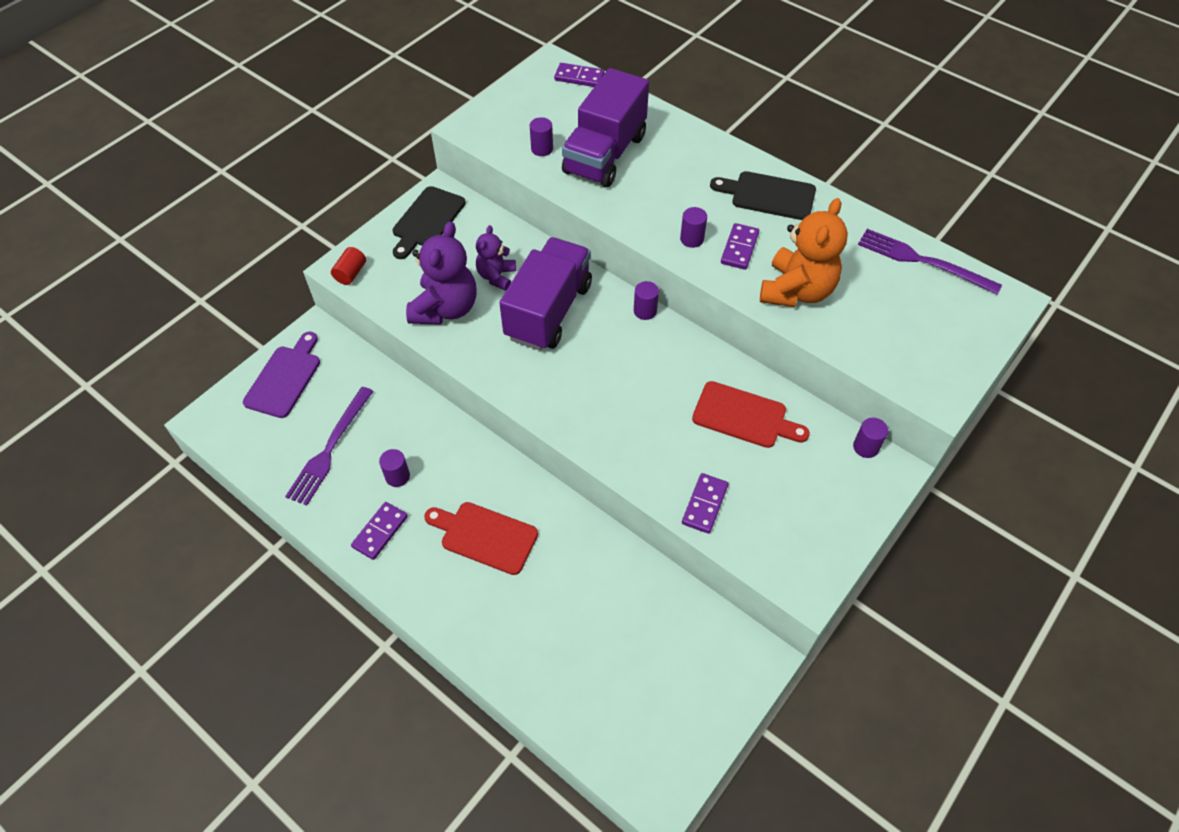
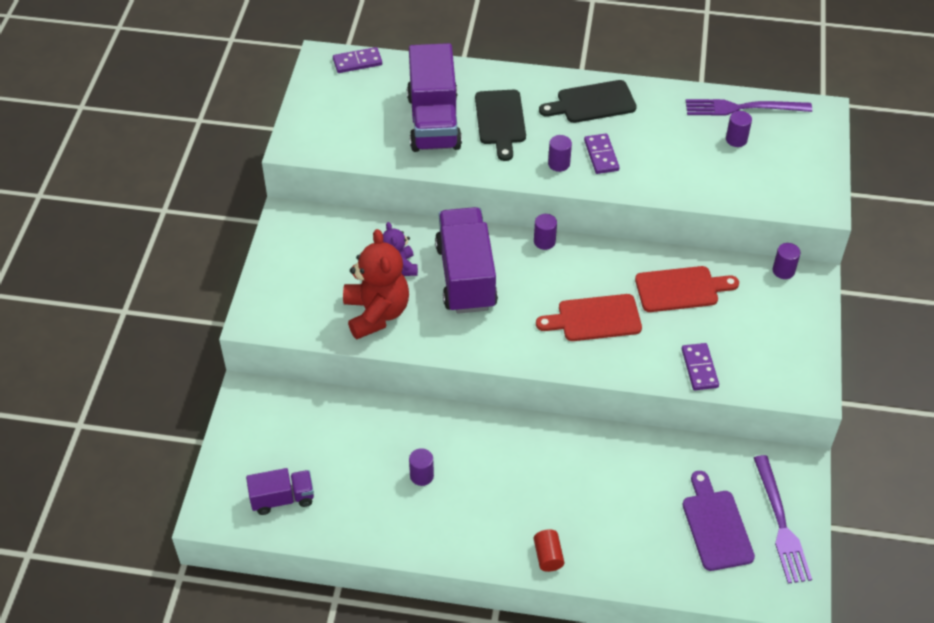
camera: 30 degrees left, 5 degrees down
purple cutting board [243,332,320,418] -> purple cutting board moved to [683,471,755,571]
purple fork [285,387,374,506] -> purple fork moved to [754,455,812,584]
red cylinder [331,247,366,285] -> red cylinder moved to [534,529,564,572]
purple domino [351,502,408,560] -> none
black cutting board [393,186,466,259] -> black cutting board moved to [475,90,526,161]
purple teddy bear [406,221,477,325] -> red teddy bear [343,229,409,339]
red cutting board [424,502,538,575] -> red cutting board moved to [536,294,642,341]
purple cylinder [530,117,553,156] -> purple cylinder moved to [726,111,752,147]
orange teddy bear [760,198,848,307] -> none
none -> purple truck [246,468,314,515]

